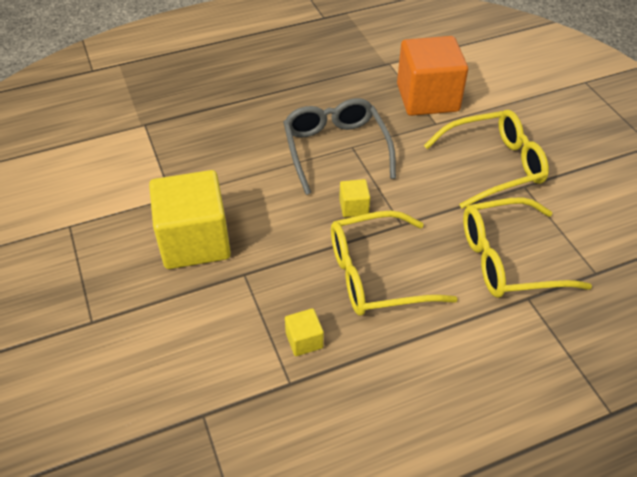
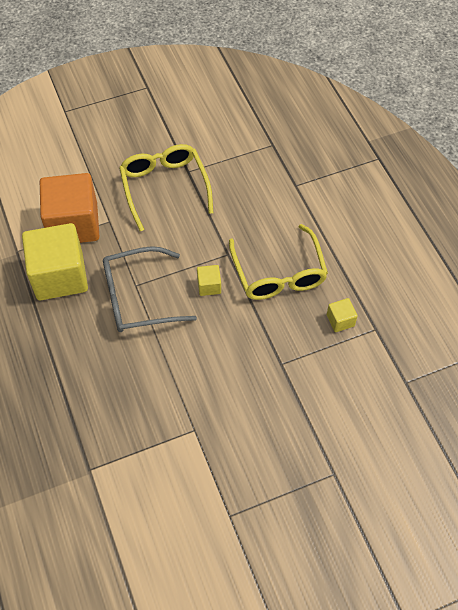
camera: 90 degrees left, 10 degrees up
yellow cube [149,170,231,269] -> yellow cube moved to [22,223,88,300]
yellow glasses [463,197,592,298] -> none

